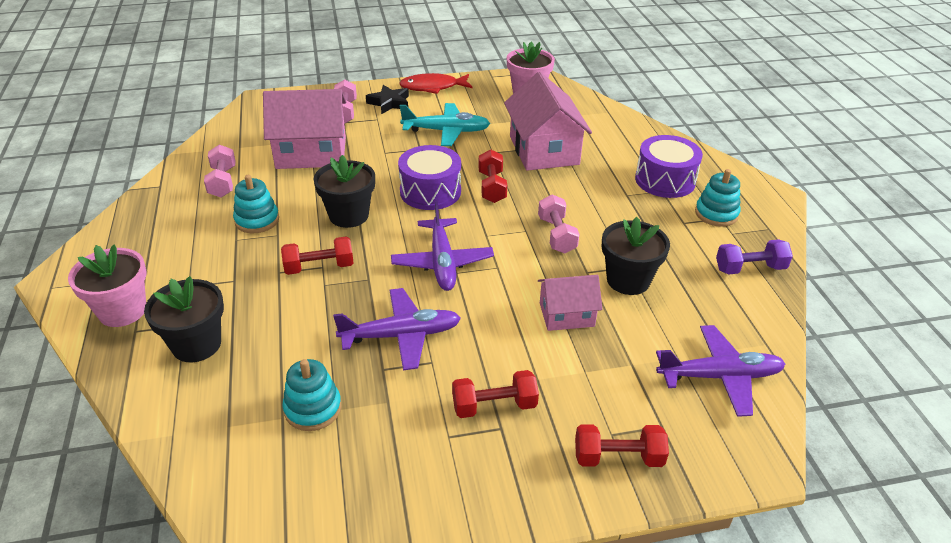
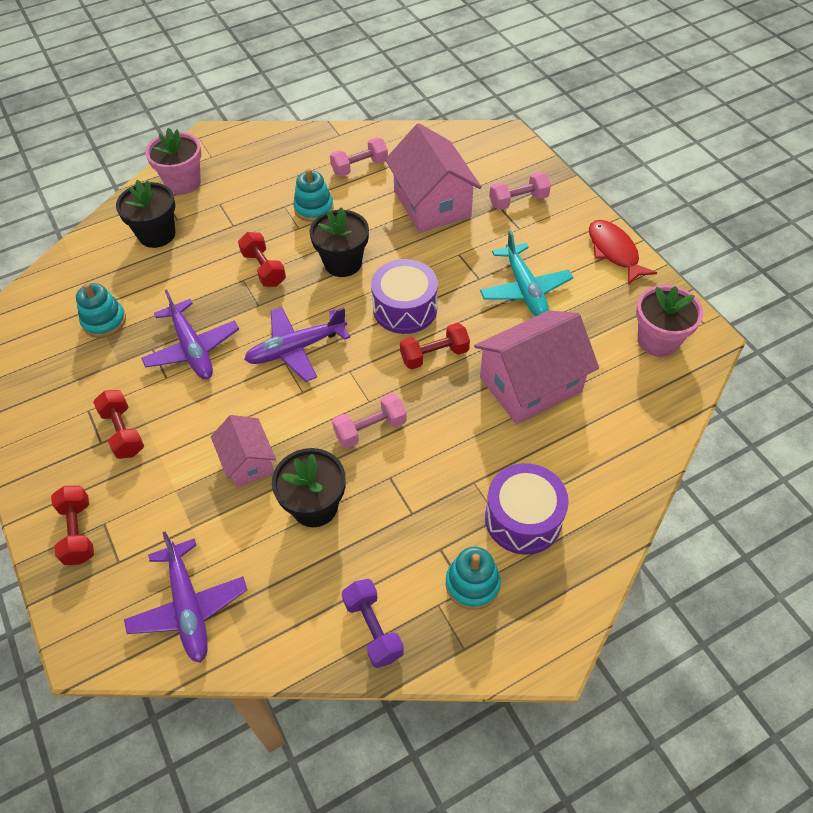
camera: 75 degrees right, 15 degrees up
black star [366,85,409,114] -> none

